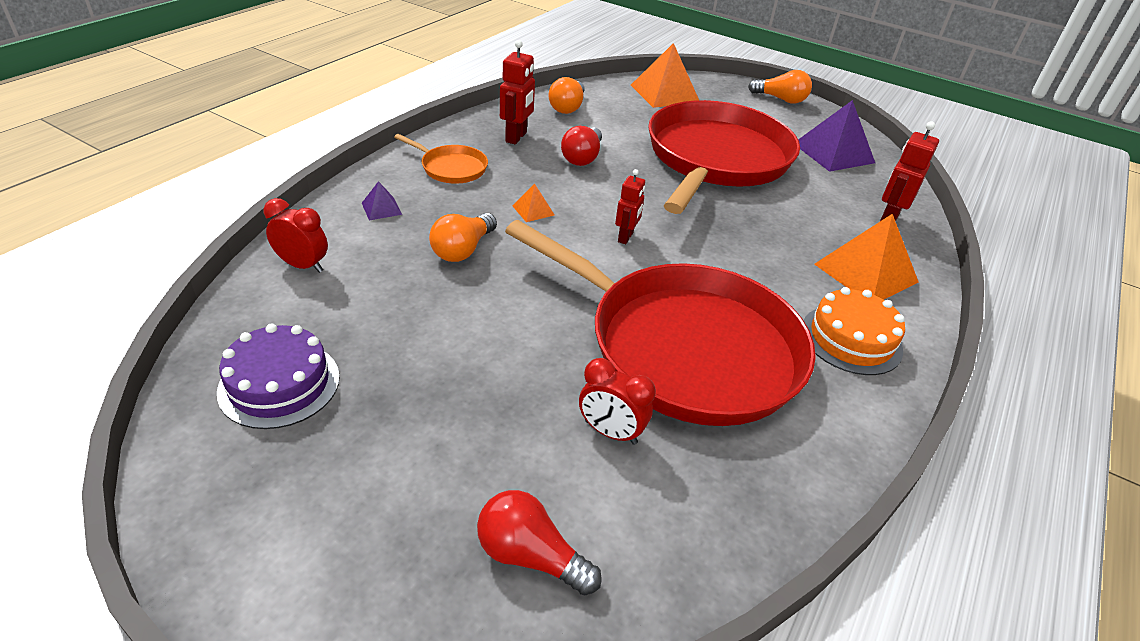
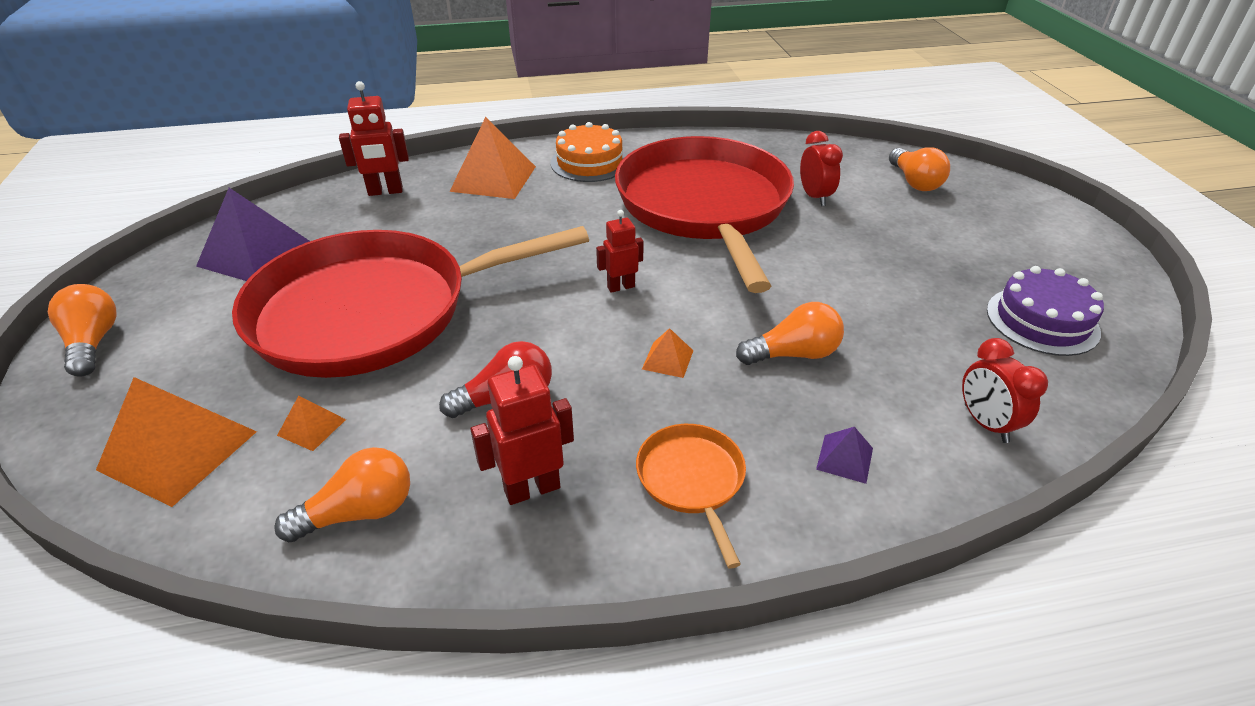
camera: 130 degrees left, 0 degrees up
red light bulb [477,490,602,595] -> orange light bulb [889,147,950,191]
none -> orange pyramid [277,396,346,451]

